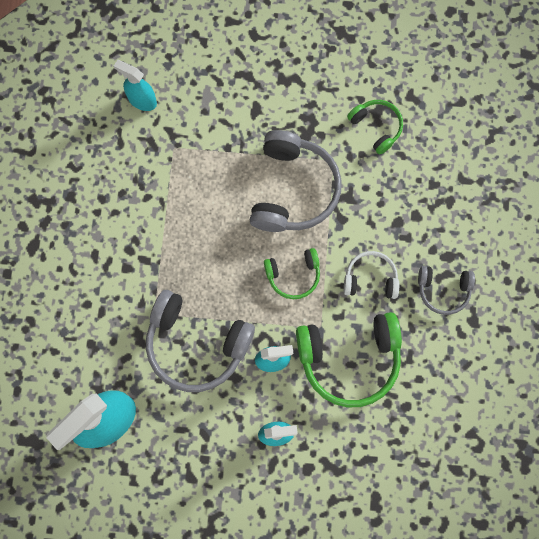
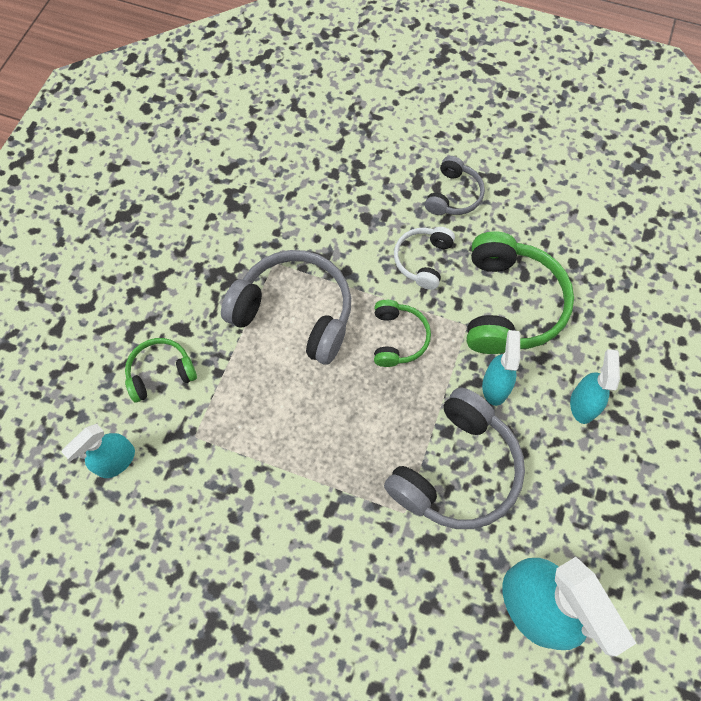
camera: 75 degrees left, 10 degrees down
green headphones [347,100,403,155] -> green headphones moved to [125,338,197,403]

